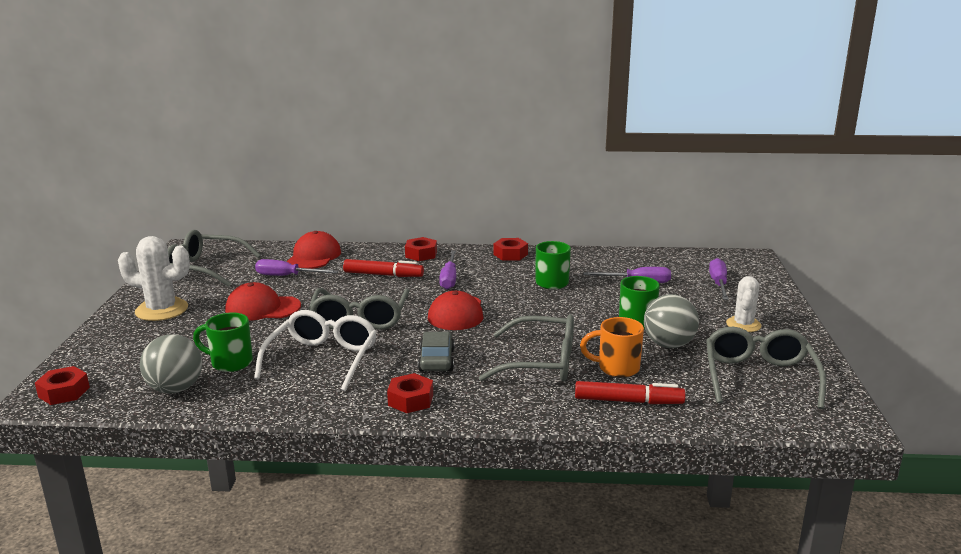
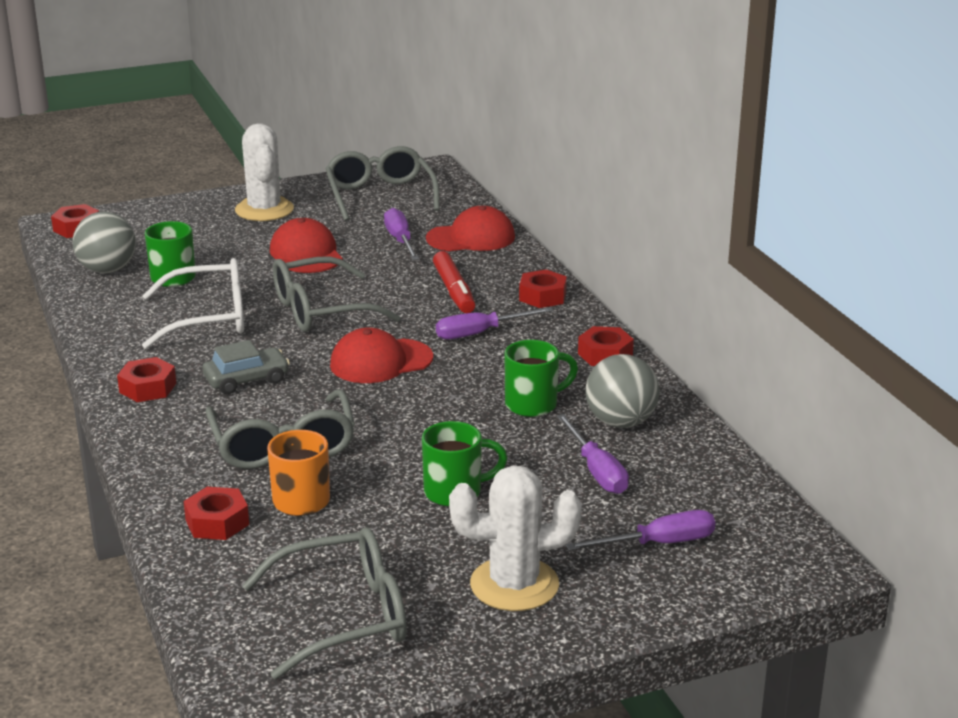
camera: 65 degrees right, 5 degrees up
red marker [575,381,686,404] -> red nut [184,487,249,540]
grey ball [644,294,699,348] -> grey ball moved to [585,354,660,428]
white cactus [726,276,761,332] -> white cactus [449,465,582,611], size x1.56

